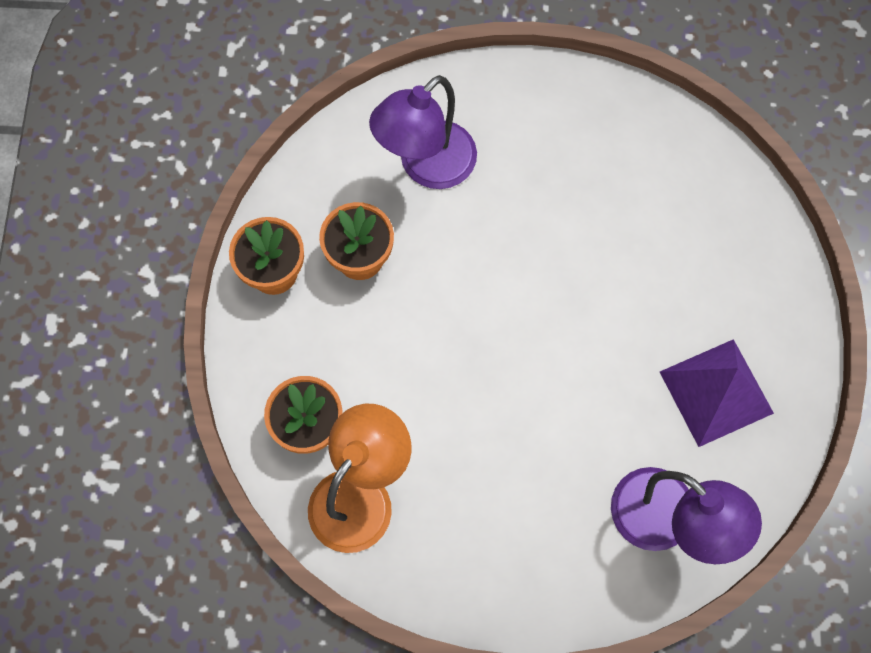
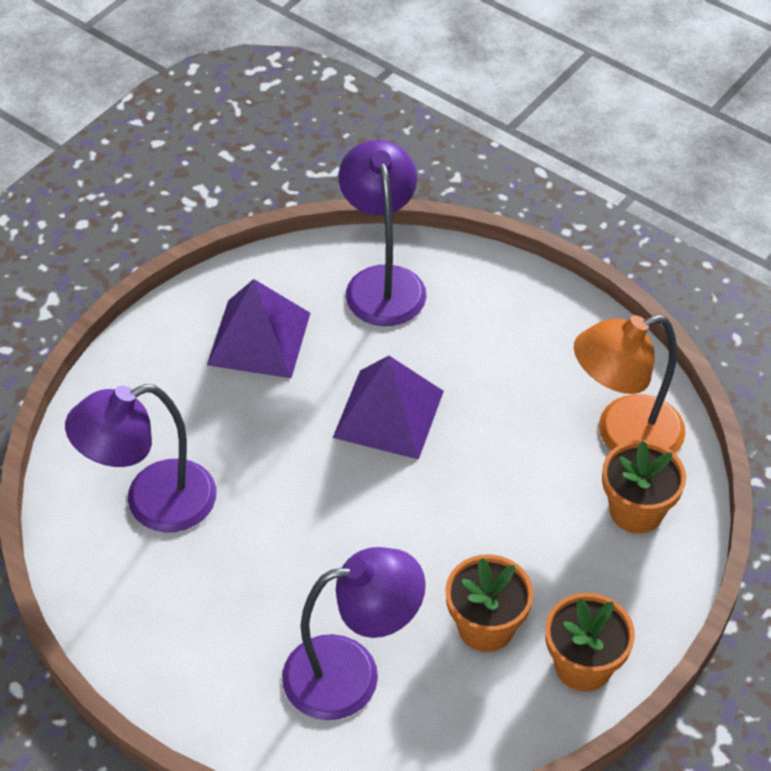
camera: 145 degrees left, 20 degrees down
none -> purple lamp [65,384,216,532]
none -> purple pyramid [333,356,444,460]

